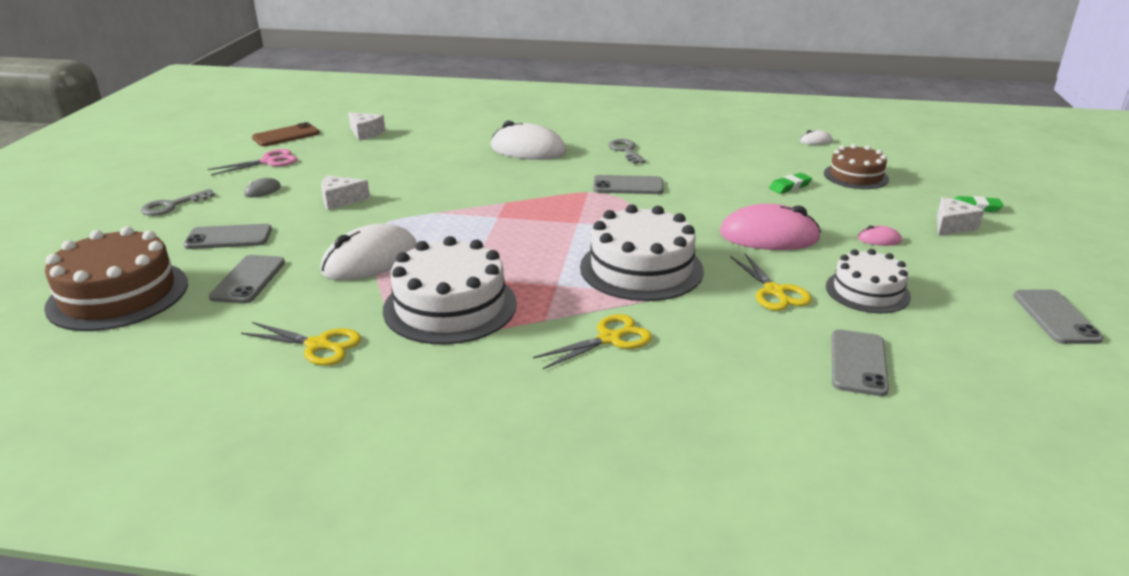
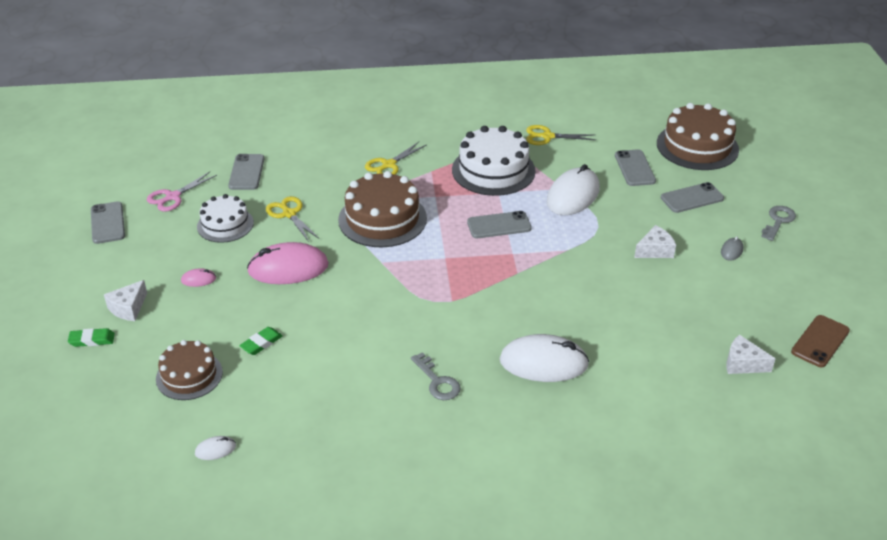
camera: 165 degrees right, 10 degrees up
pink scissors [208,149,298,175] -> pink scissors moved to [147,172,217,212]
white cake [580,204,704,301] -> brown cake [338,171,427,247]
grey phone [593,175,664,194] -> grey phone moved to [467,211,532,238]

